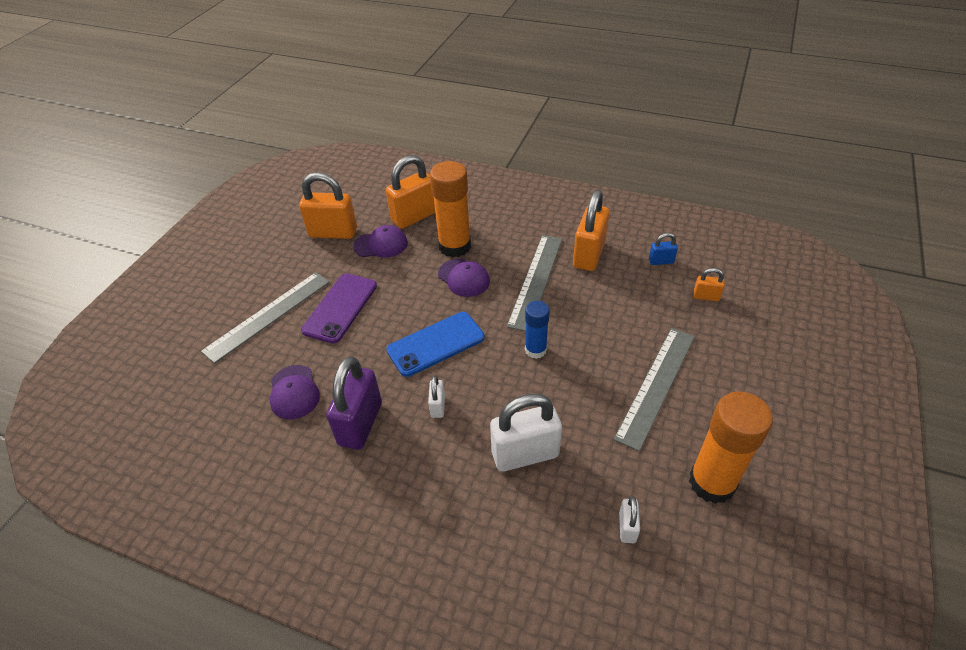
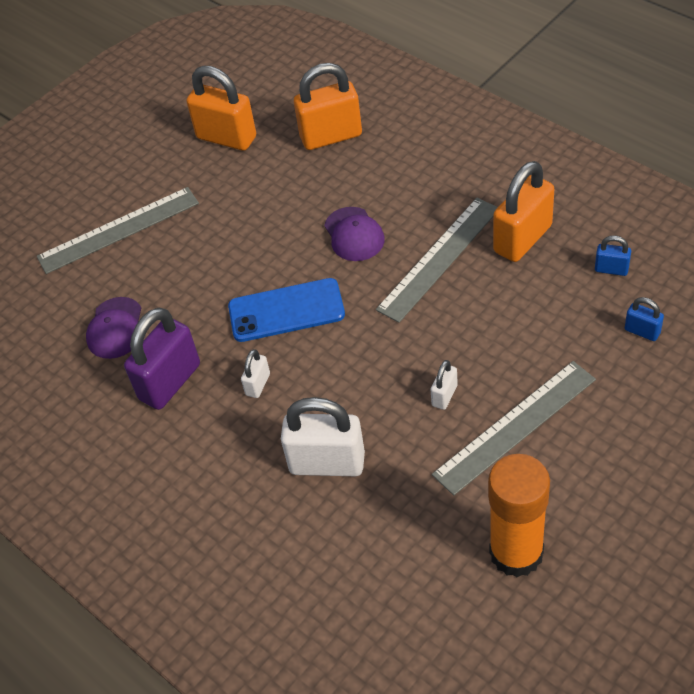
camera: 25 degrees right, 5 degrees up
purple phone [301,273,377,344] -> none
purple cap [353,225,408,258] -> none
orange glue stick [430,161,471,258] -> none
blue glue stick [525,301,550,359] -> none
white padlock [619,496,640,543] -> white padlock moved to [431,360,458,410]
orange padlock [693,268,725,301] -> blue padlock [625,297,664,341]

